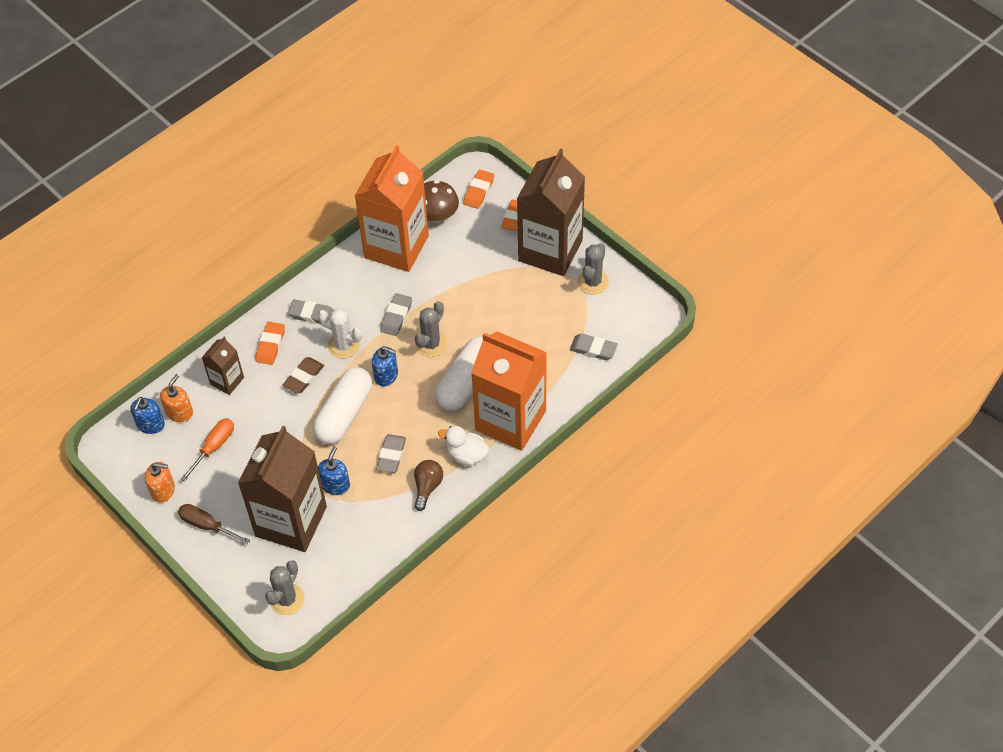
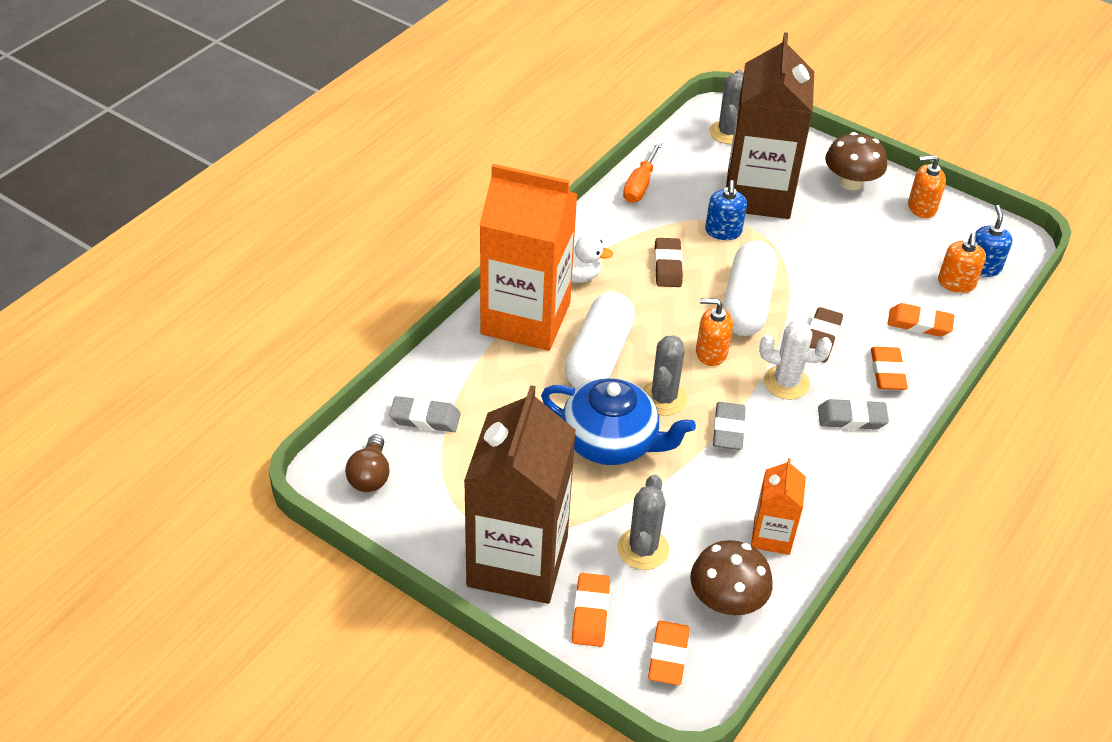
camera: 165 degrees right, 10 degrees down
brown screwdriver [178,504,251,545] -> brown mushroom [825,132,887,190]
orange screwdriver [181,418,234,481] -> orange screwdriver moved to [623,141,662,203]
brown carton [202,337,244,395] -> orange eraser [888,303,954,337]
orange carton [355,145,429,272] -> orange carton [751,458,806,555], size x0.47
blue soap dispenser [372,346,398,386] -> orange soap dispenser [696,298,733,366]
grey eraser [376,434,406,473] -> brown eraser [654,238,683,287]
brown light bulb [414,460,443,511] -> brown light bulb moved to [345,434,390,492]
grey cactus [577,243,609,294] -> grey cactus moved to [617,475,669,570]
none -> blue teapot [541,378,696,465]

